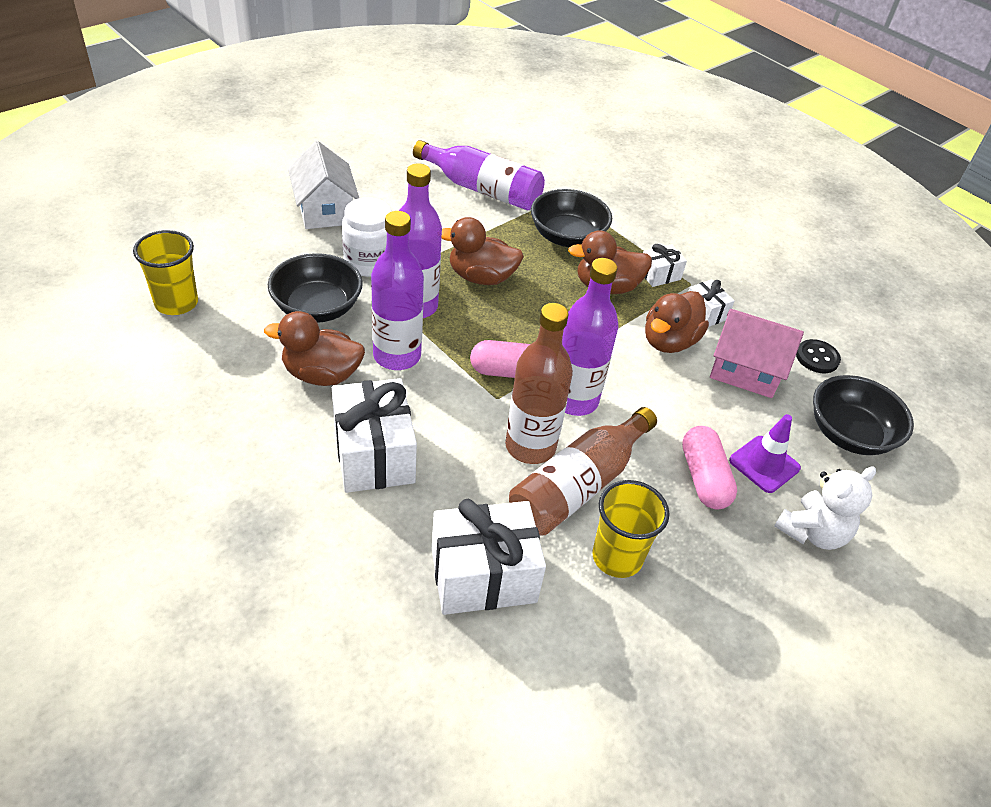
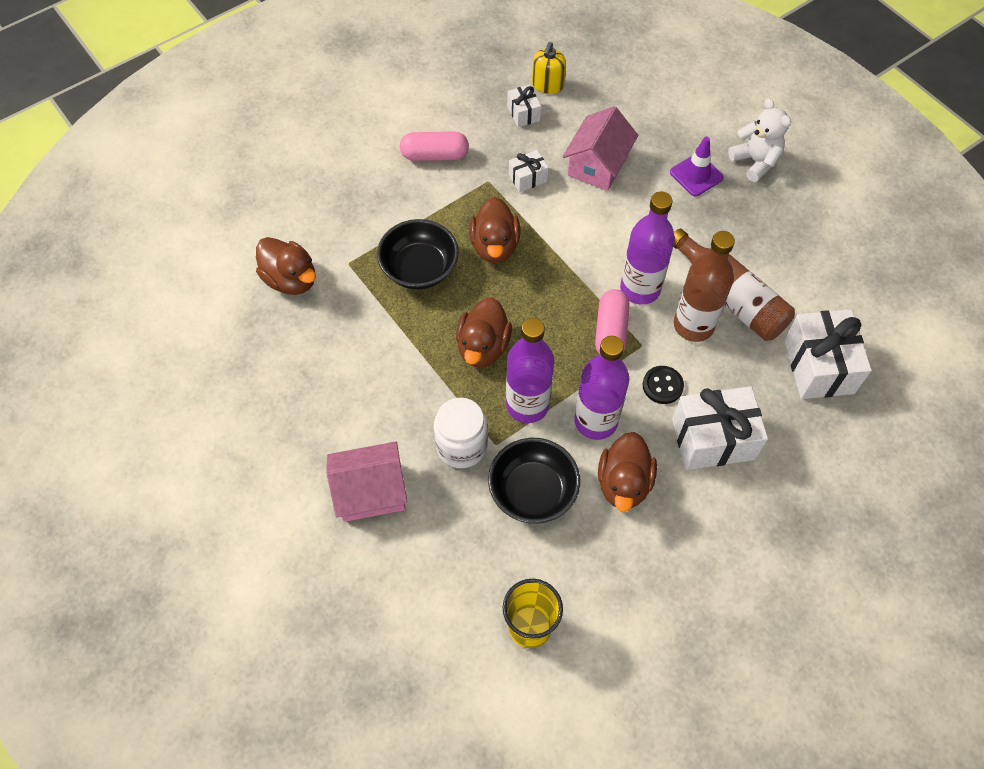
camera: 80 degrees left, 15 degrees up
white house [288,141,359,229] -> pink house [326,442,408,522]
purple bottle [413,140,545,211] -> none
yellow cup [592,480,669,578] -> none
white gift [643,244,687,287] -> white gift moved to [507,85,541,127]
brown duck [645,291,709,353] -> brown duck moved to [256,237,316,295]
pink capsule [682,426,737,510] -> pink capsule moved to [400,131,469,161]
black button [796,339,841,373] -> black button moved to [643,366,684,404]
black bowl [813,375,914,455] -> none
none -> yellow soap dispenser [532,42,566,94]

